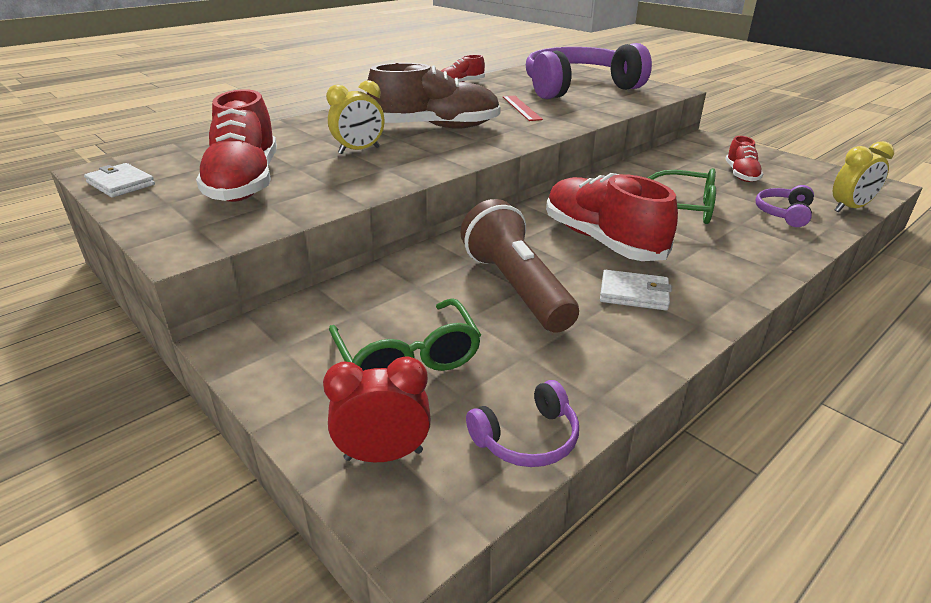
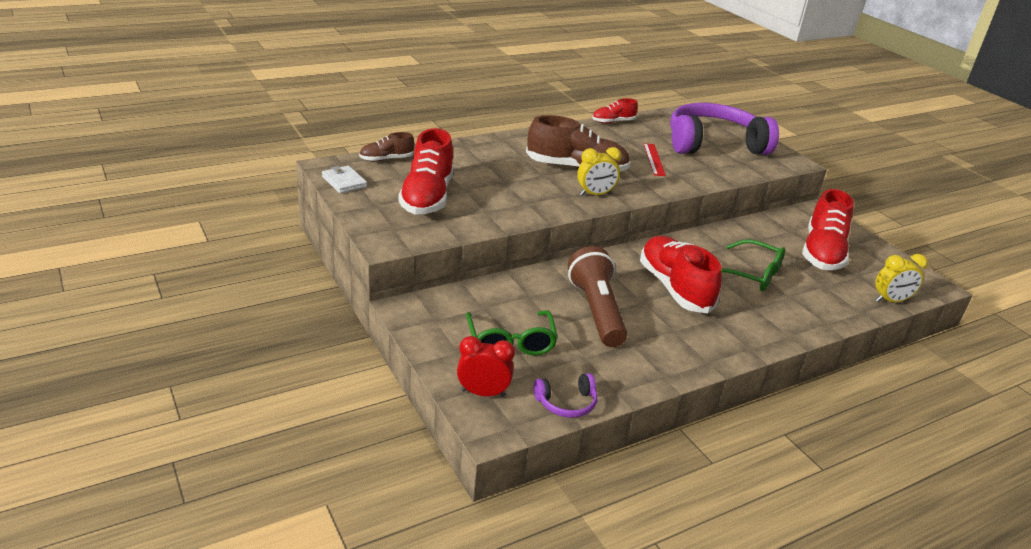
camera: 10 degrees right, 0 degrees up
yellow clock [326,80,384,154] -> yellow clock moved to [577,147,621,196]
white wallet [600,270,672,310] -> none
red shoe [726,136,763,182] -> red shoe [802,189,854,270], size x1.91
purple headphones [756,185,814,227] -> none
none -> brown shoe [359,132,414,162]

